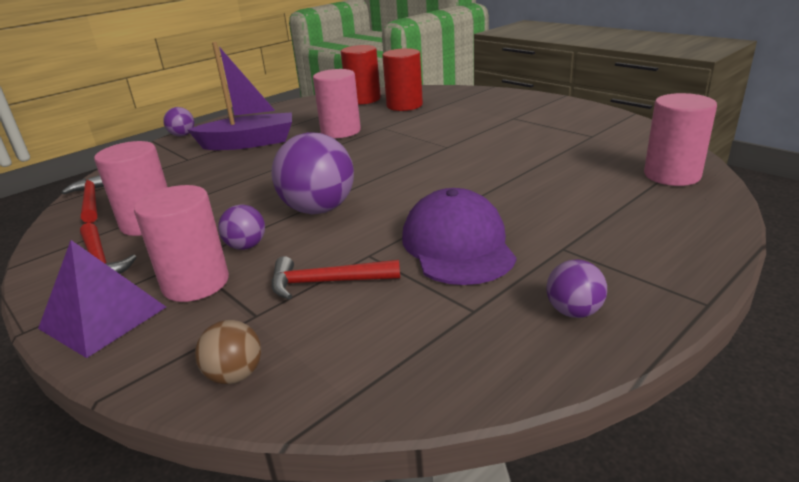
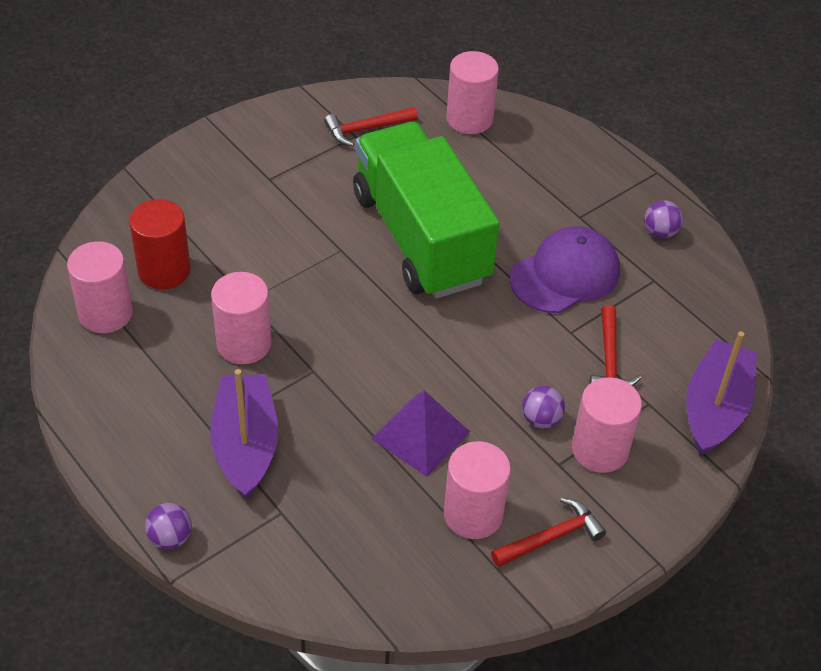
camera: 90 degrees left, 20 degrees up
purple pyramid [38,240,166,358] -> purple pyramid moved to [371,390,470,477]
red hammer [61,175,104,223] -> red hammer moved to [324,107,418,146]
brown ball [195,320,261,384] -> purple boat [686,331,757,456]
purple ball [271,132,354,214] -> none
red cylinder [341,45,381,105] -> pink cylinder [67,241,133,333]
purple cap [402,188,516,285] -> purple cap turned 150 degrees clockwise [510,226,620,313]
none -> green truck [353,122,499,298]

